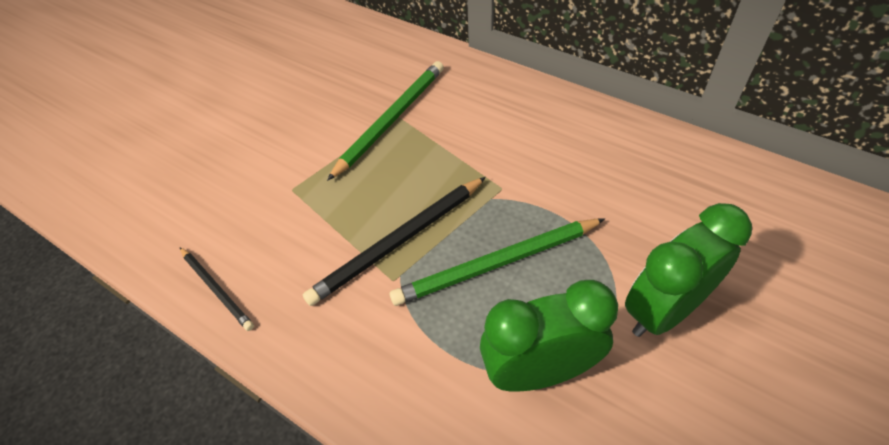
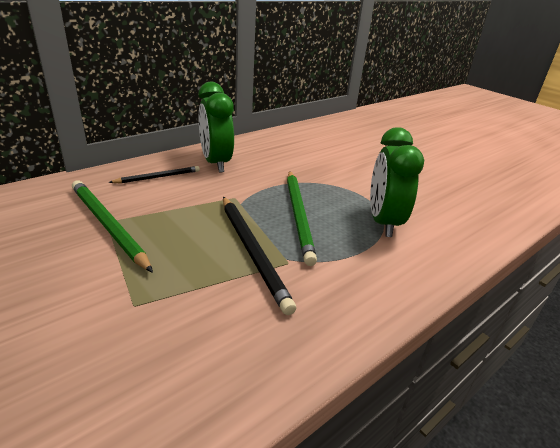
camera: 80 degrees left, 20 degrees down
black pencil [180,247,254,331] -> black pencil moved to [109,166,200,184]
green clock [625,203,752,337] -> green clock moved to [198,82,234,173]

